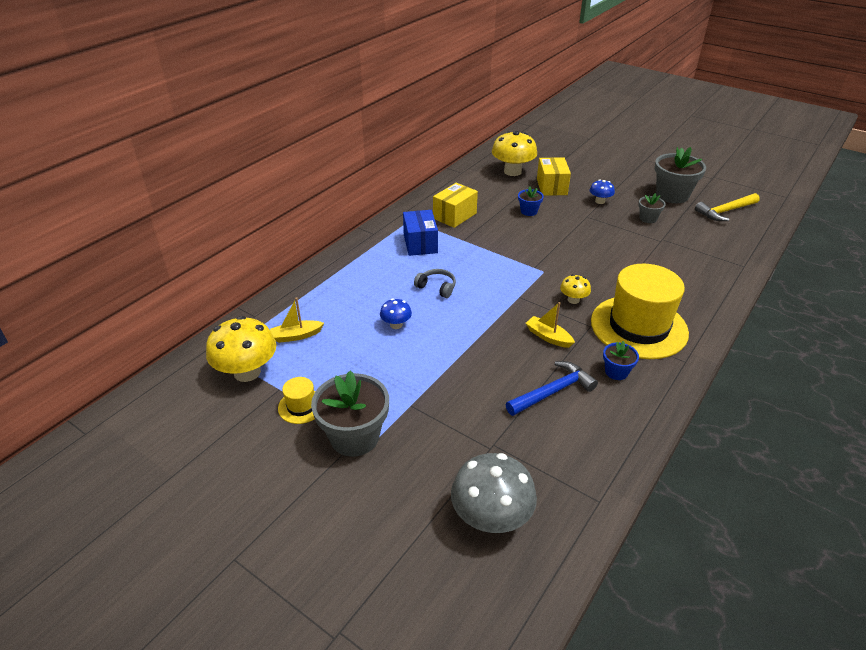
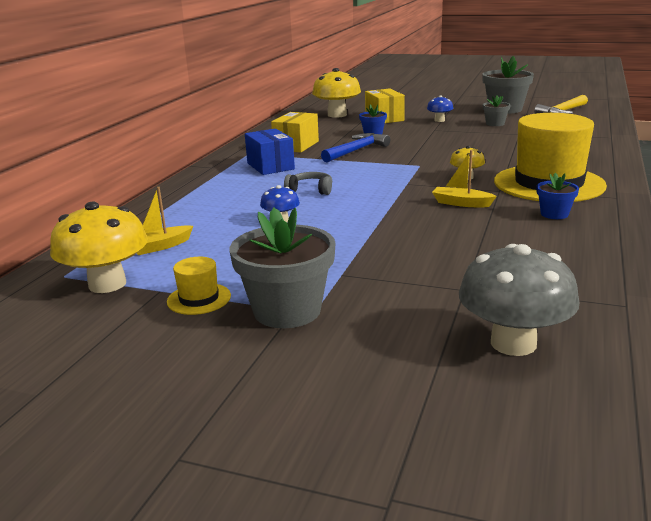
camera: 15 degrees left, 15 degrees down
blue hammer [505,361,598,416] -> blue hammer moved to [321,133,390,162]

